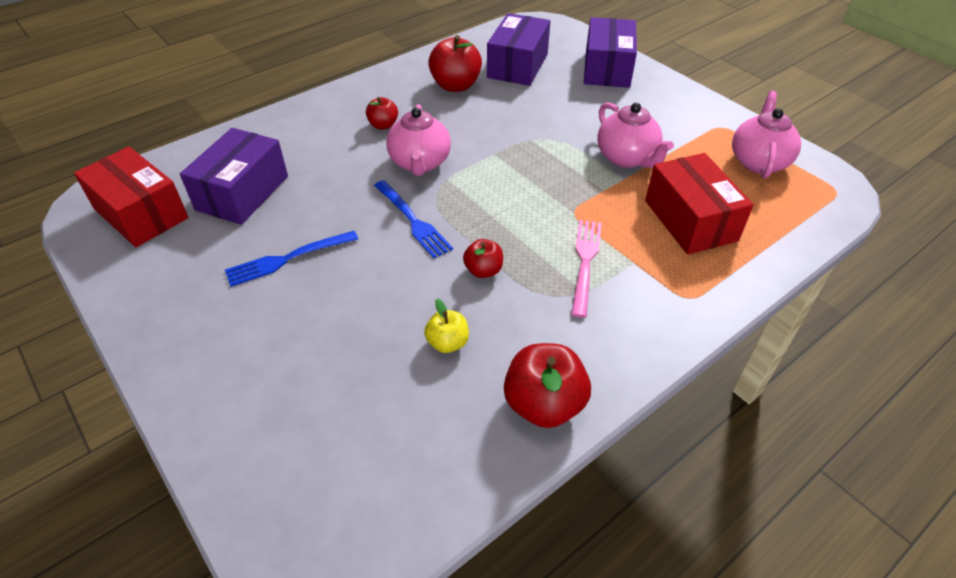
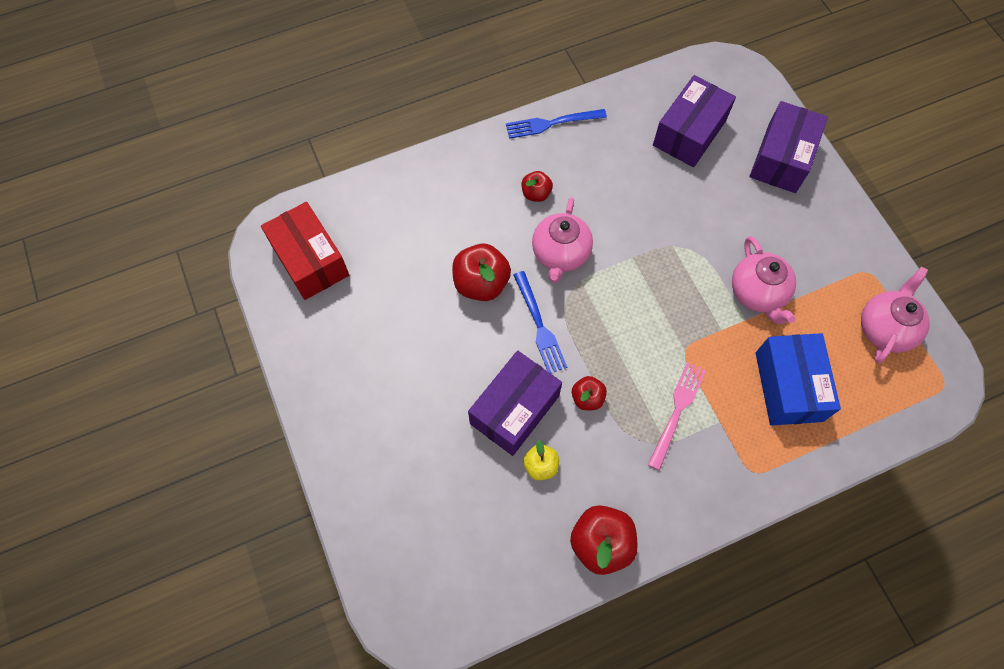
camera: 15 degrees right, 20 degrees up
purple box [180,128,288,225] -> purple box moved to [468,350,562,456]
blue fork [225,231,358,287] -> blue fork moved to [506,109,607,139]
red apple [428,35,482,92] -> red apple moved to [452,244,511,301]
red box [645,153,754,255] -> blue box [756,333,841,426]

